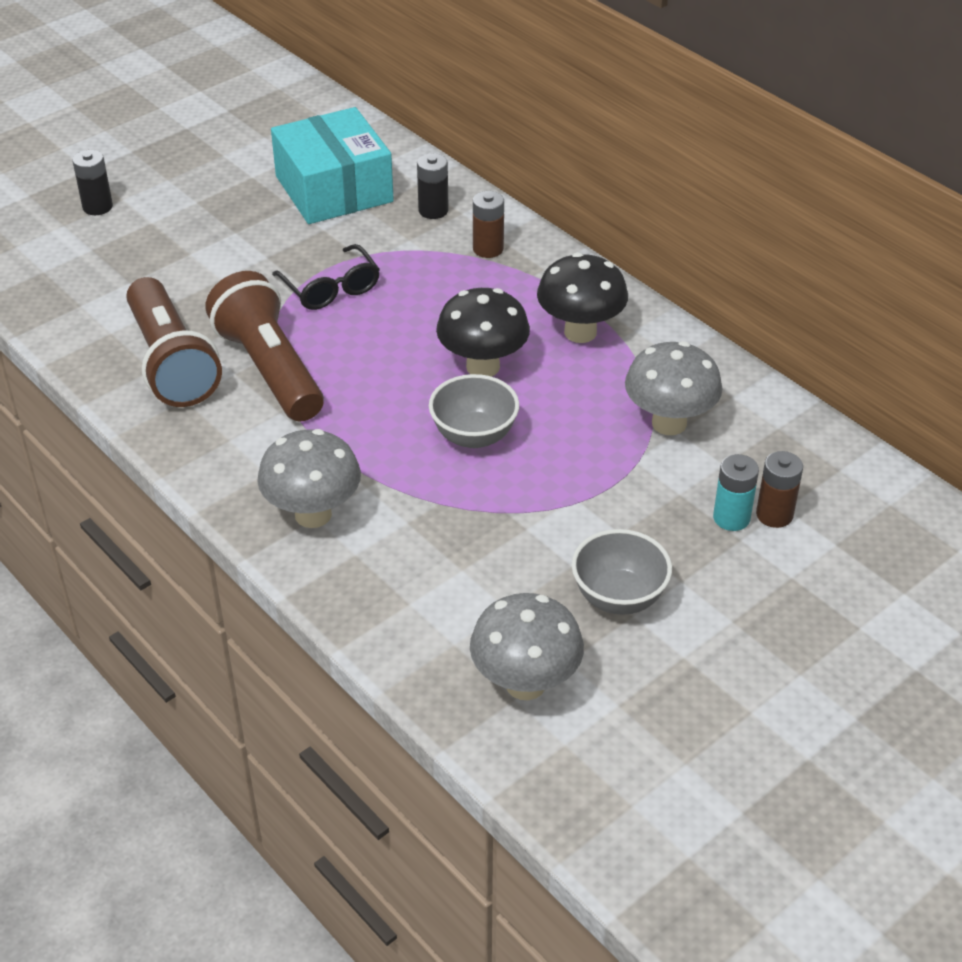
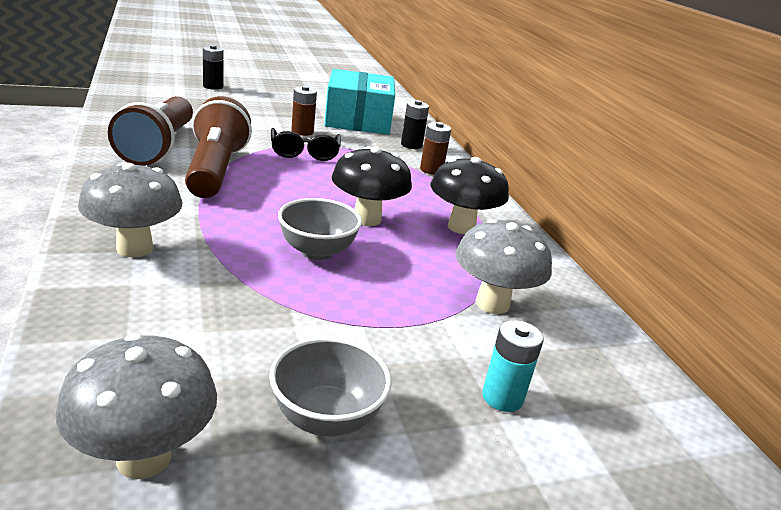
camera: 20 degrees right, 15 degrees down
brown battery [756,451,803,528] -> brown battery moved to [291,86,317,136]

